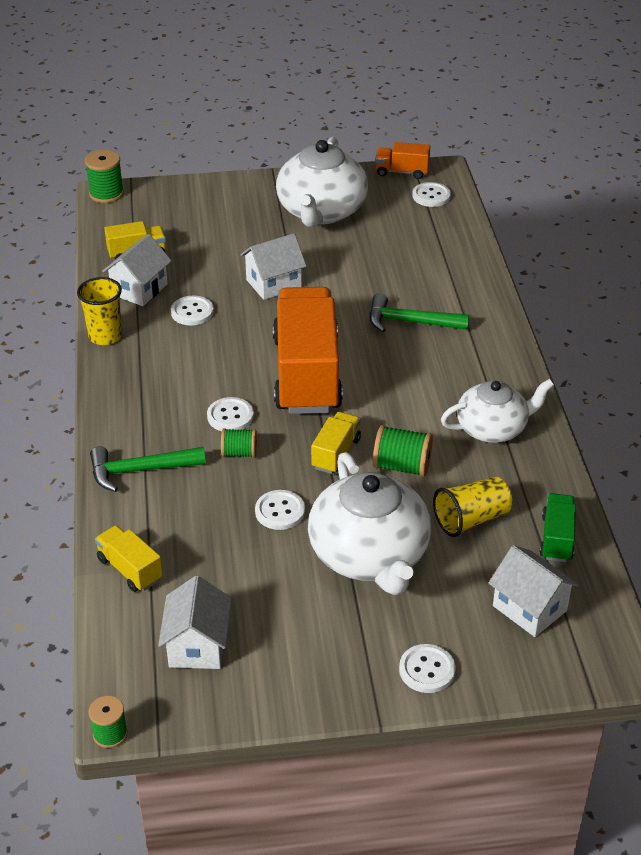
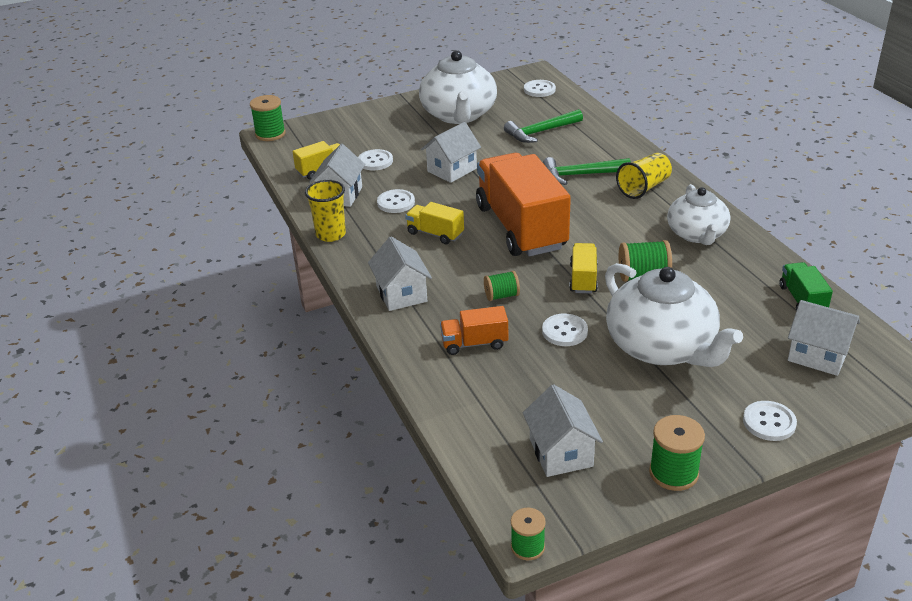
camera: 15 degrees left, 5 degrees down
green hammer [90,446,206,492] -> green hammer moved to [504,109,583,143]
yellow truck [95,525,163,592] -> yellow truck moved to [405,202,464,244]
white button [207,397,254,431] -> white button moved to [358,149,393,170]
orange truck [375,142,430,179] -> orange truck moved to [440,306,508,355]
yellow cup [433,477,512,537] -> yellow cup moved to [616,153,672,199]
white teapot [441,379,554,443] -> white teapot turned 120 degrees clockwise [667,184,730,245]
none -> white house [368,236,432,311]
none -> green spool [649,415,705,491]

